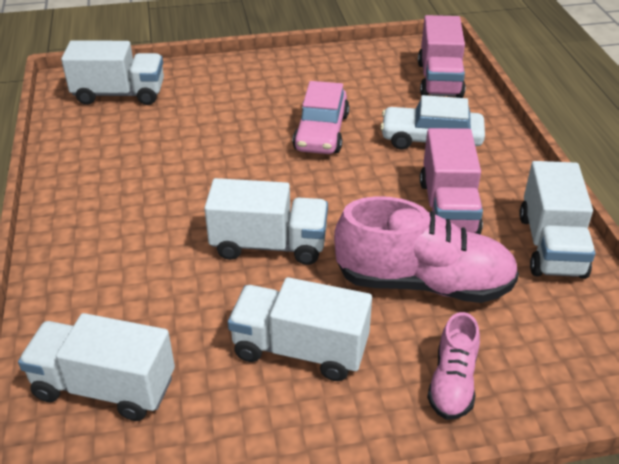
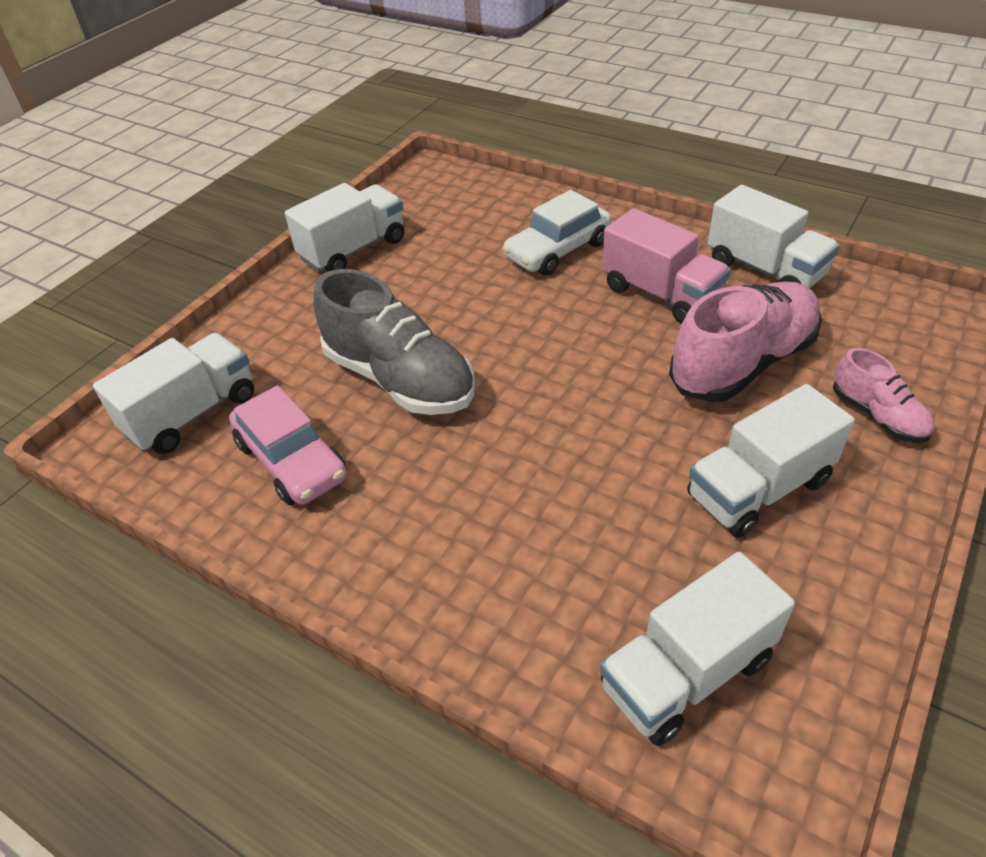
camera: 45 degrees left, 5 degrees up
white truck [204,178,328,265] -> white truck moved to [285,183,404,272]
pink car [292,81,349,154] -> pink car moved to [229,385,347,505]
pink truck [418,15,466,98] -> none
none -> grey shoe [313,269,475,415]

